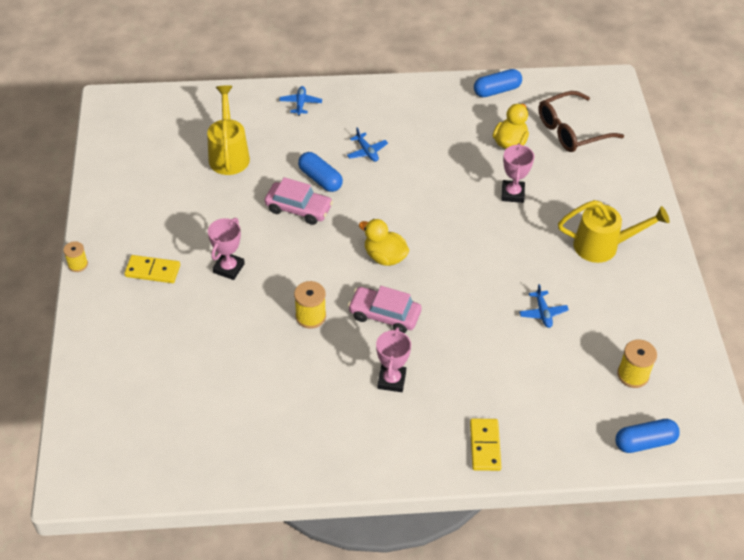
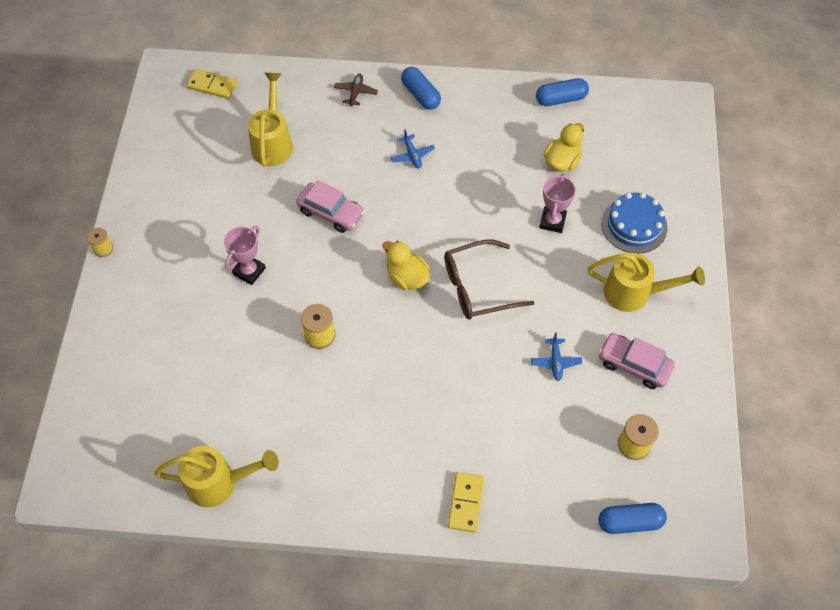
camera: 10 degrees right, 10 degrees up
yellow domino [124,255,180,283] -> yellow domino moved to [186,69,237,99]
blue plane [279,86,322,116] -> brown plane [334,74,378,106]
blue capsule [298,152,343,192] -> blue capsule moved to [401,67,441,110]
pink car [348,286,421,333] -> pink car moved to [599,333,675,389]
pink trophy [376,327,411,392] -> none
brown glasses [538,91,624,152] -> brown glasses moved to [444,239,534,319]
none -> yellow watering can [154,446,279,507]
none -> blue cake [601,192,667,253]

